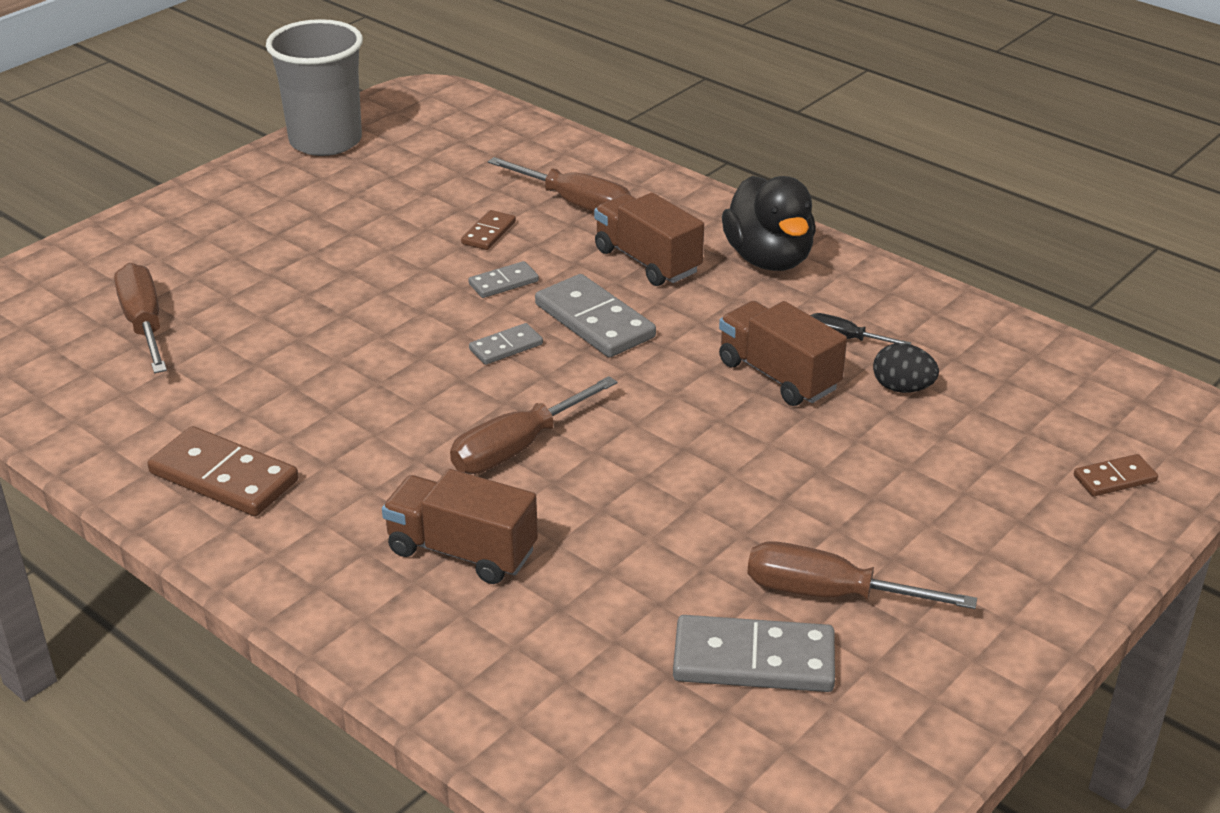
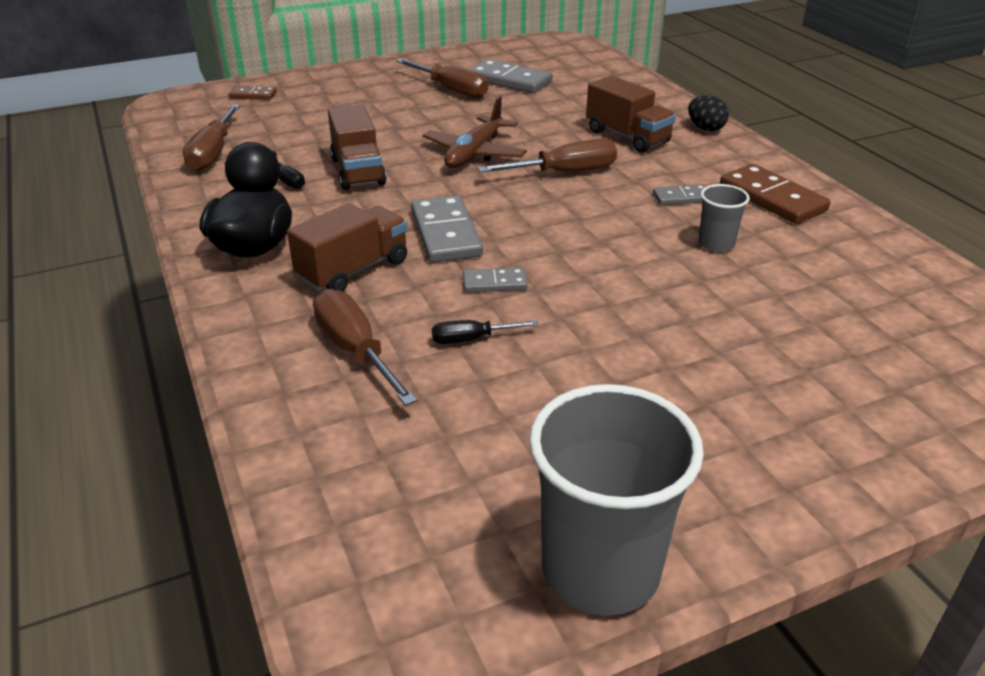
camera: 155 degrees left, 0 degrees up
brown screwdriver [114,263,167,373] -> brown screwdriver moved to [183,105,240,171]
brown domino [461,210,516,250] -> black screwdriver [432,320,538,344]
grey domino [469,323,543,365] -> grey domino moved to [653,184,706,205]
brown truck [594,192,704,286] -> brown truck turned 120 degrees counterclockwise [287,203,407,291]
black egg [873,343,939,393] -> black egg moved to [688,96,729,131]
none -> brown plane [422,96,527,168]
none -> grey cup [698,184,750,252]

